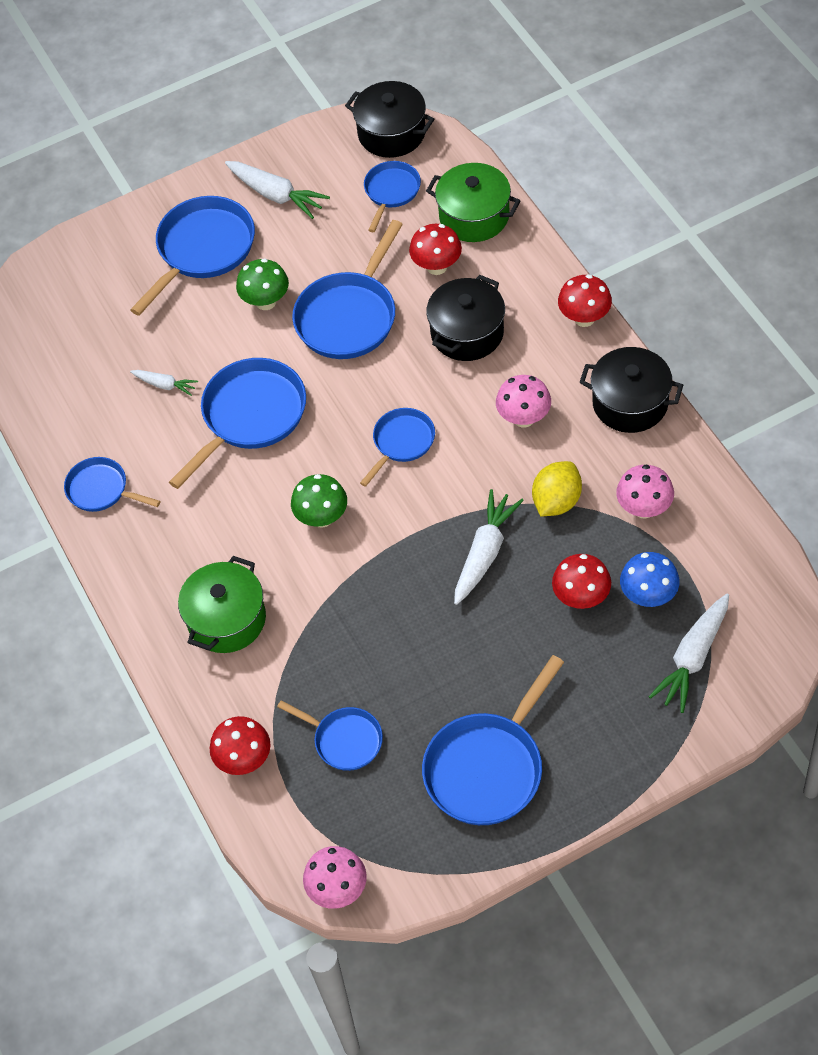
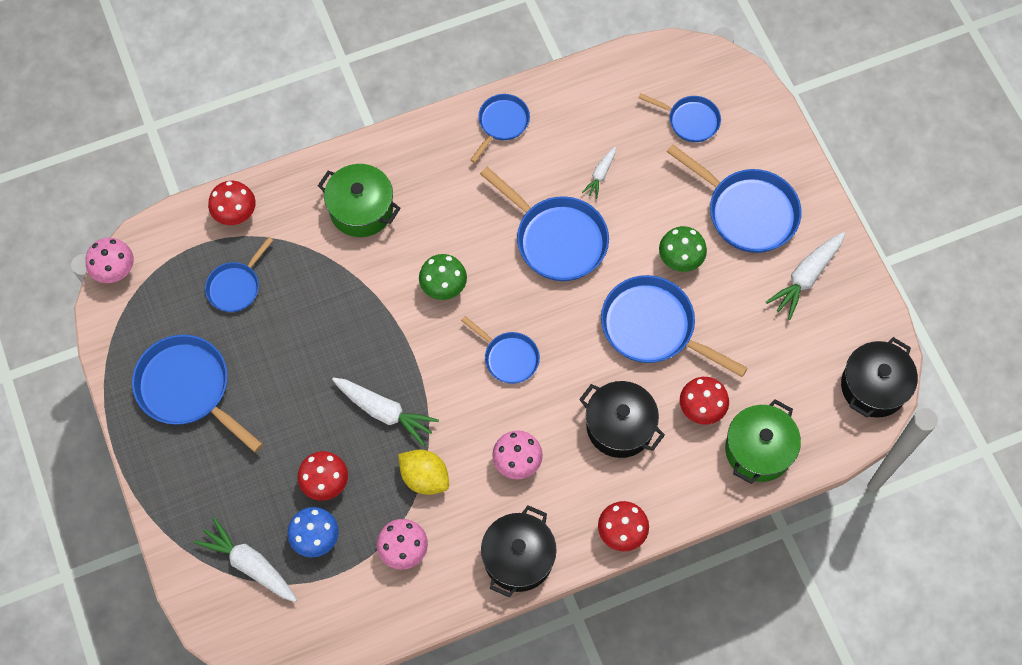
camera: 90 degrees right, 10 degrees up
blue pan [364,161,421,232] -> blue pan moved to [638,93,721,142]

